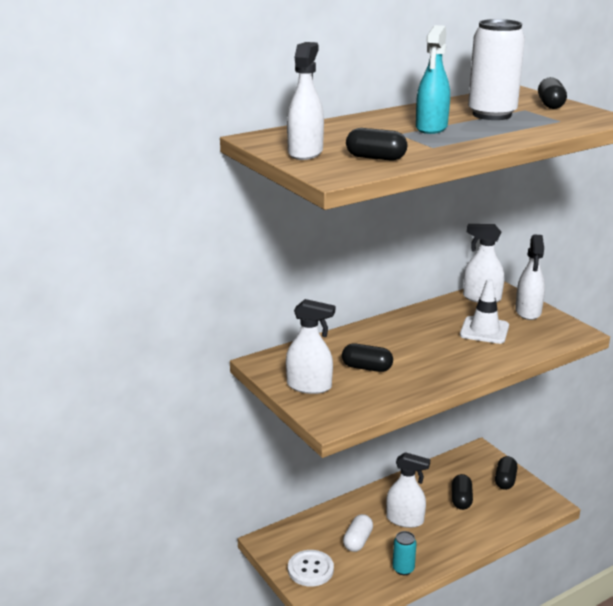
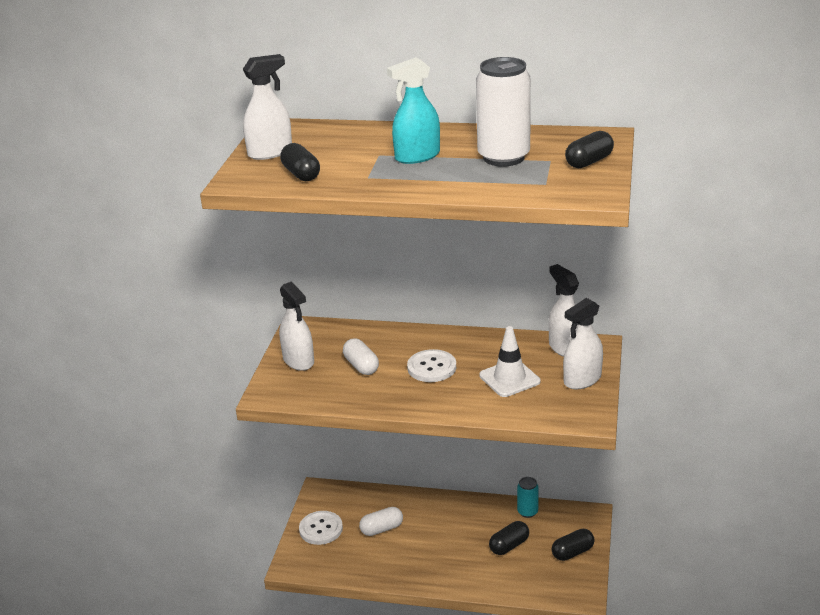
camera: 45 degrees right, 5 degrees up
black capsule [342,344,393,372] -> white capsule [343,338,379,375]
white spray bottle [386,452,430,528] -> none
turquoise can [392,531,416,575] -> turquoise can moved to [517,477,539,518]
none -> white button [407,349,456,382]

